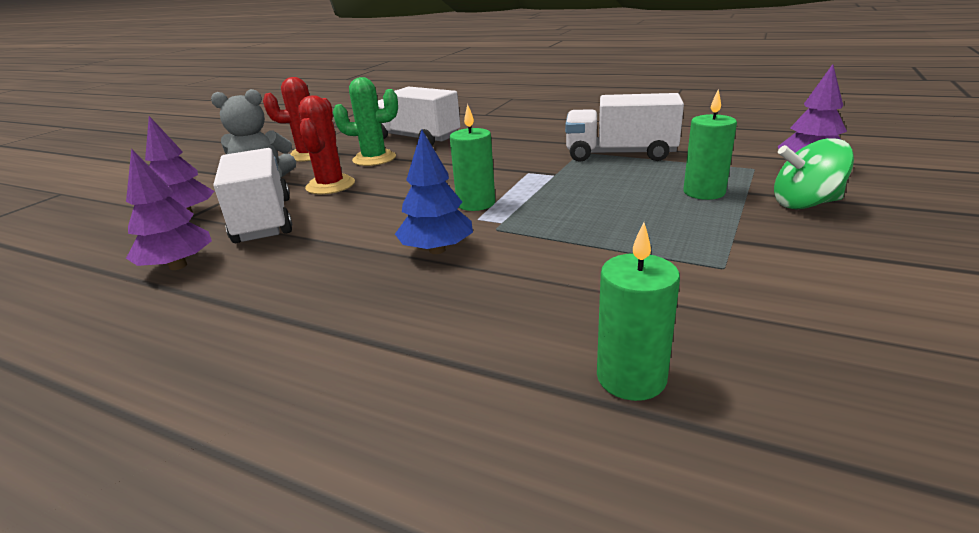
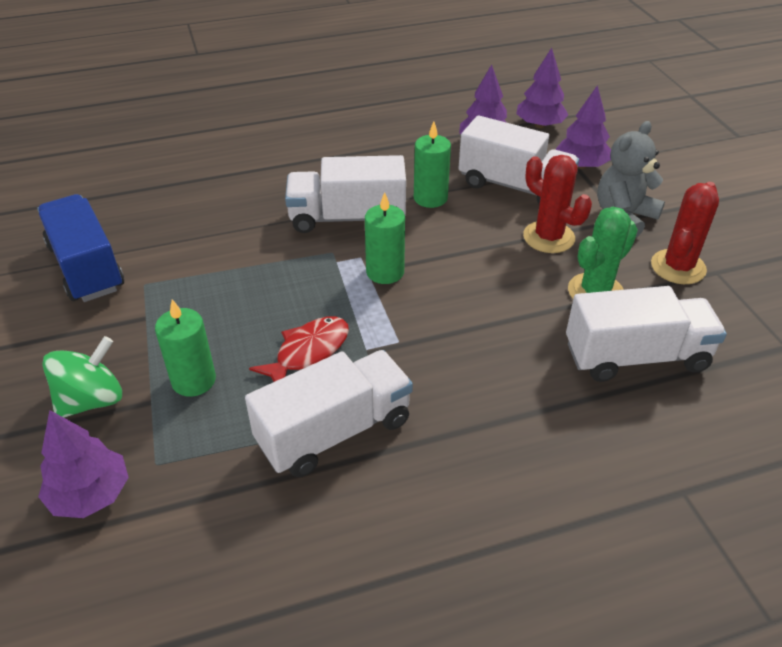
camera: 135 degrees right, 15 degrees up
blue tree [395,130,473,254] -> white truck [285,155,406,233]
green candle [597,222,680,401] -> green candle moved to [414,122,451,208]
none -> blue truck [37,194,124,302]
none -> red fish [249,316,349,382]
none -> purple tree [516,48,569,128]

